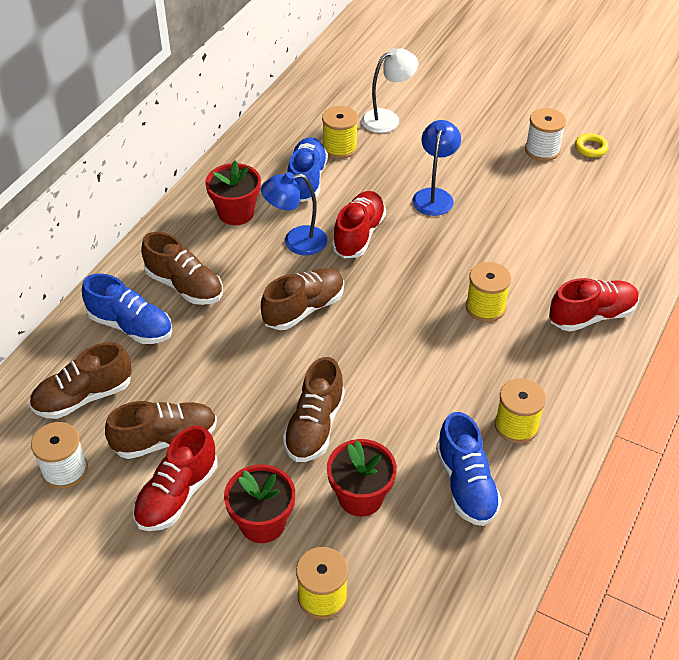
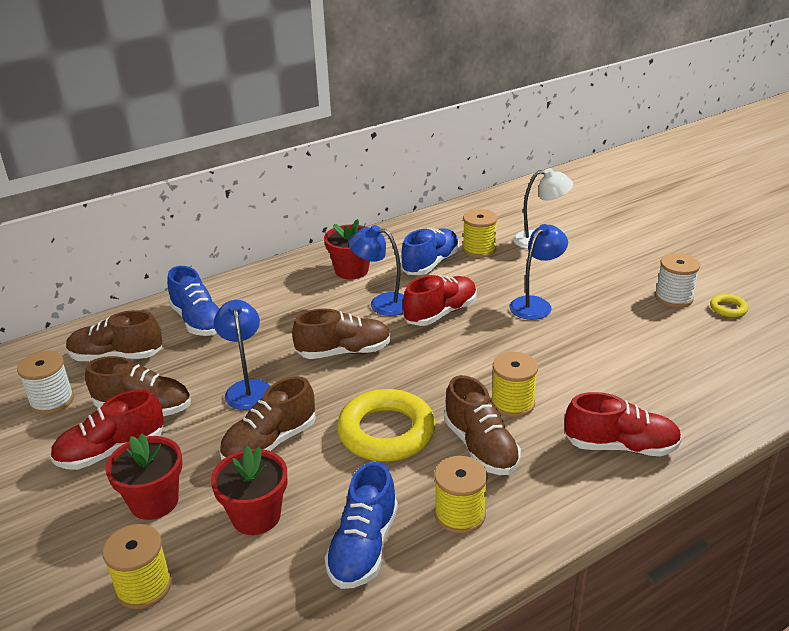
camera: 30 degrees right, 15 degrees down
brown shoe [141,232,223,305] -> brown shoe moved to [444,375,521,475]
none -> blue lamp [214,300,270,410]
none -> yellow ring [337,389,435,462]

